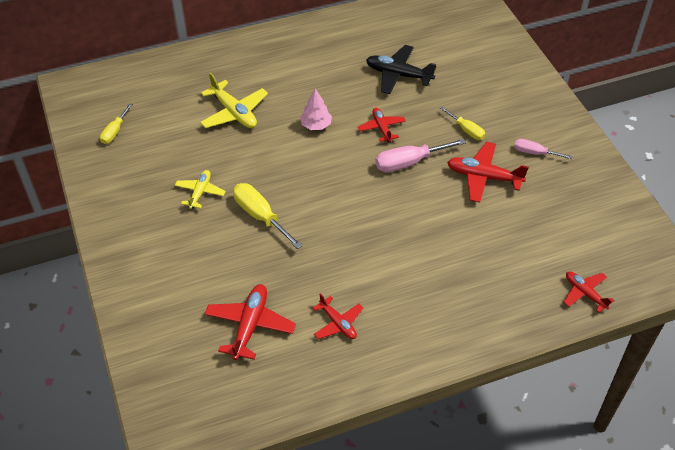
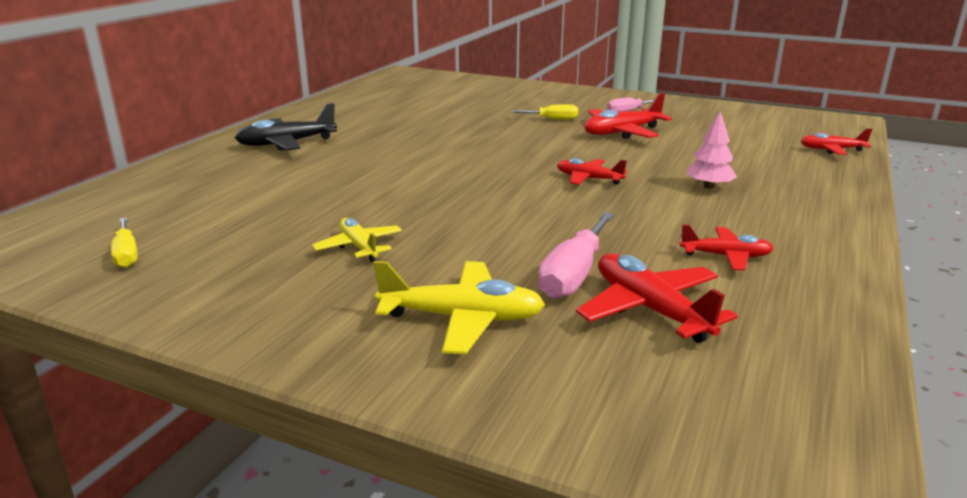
camera: 45 degrees left, 25 degrees down
yellow plane [200,72,268,128] -> yellow plane moved to [373,261,545,354]
yellow screwdriver [233,183,303,249] -> none
pink tree [300,89,332,130] -> pink tree moved to [686,111,737,189]
red plane [358,108,406,142] -> red plane moved to [557,158,627,185]
black plane [366,45,436,94] -> black plane moved to [234,103,337,151]
pink screwdriver [375,138,466,172] -> pink screwdriver moved to [538,212,614,299]

